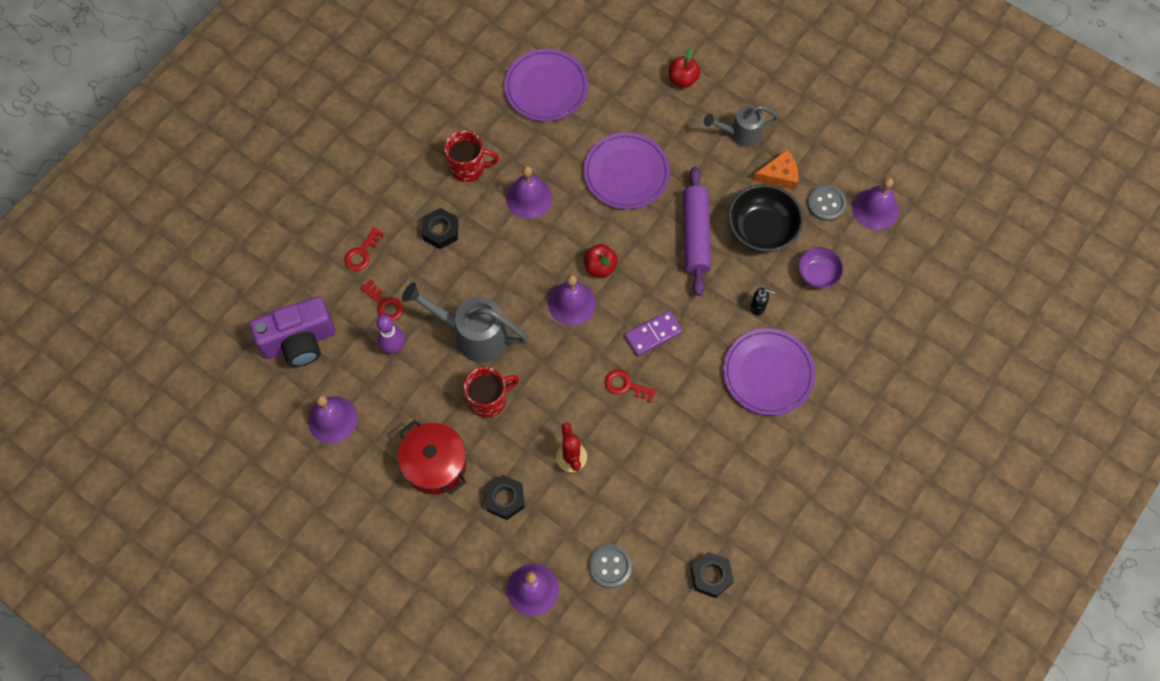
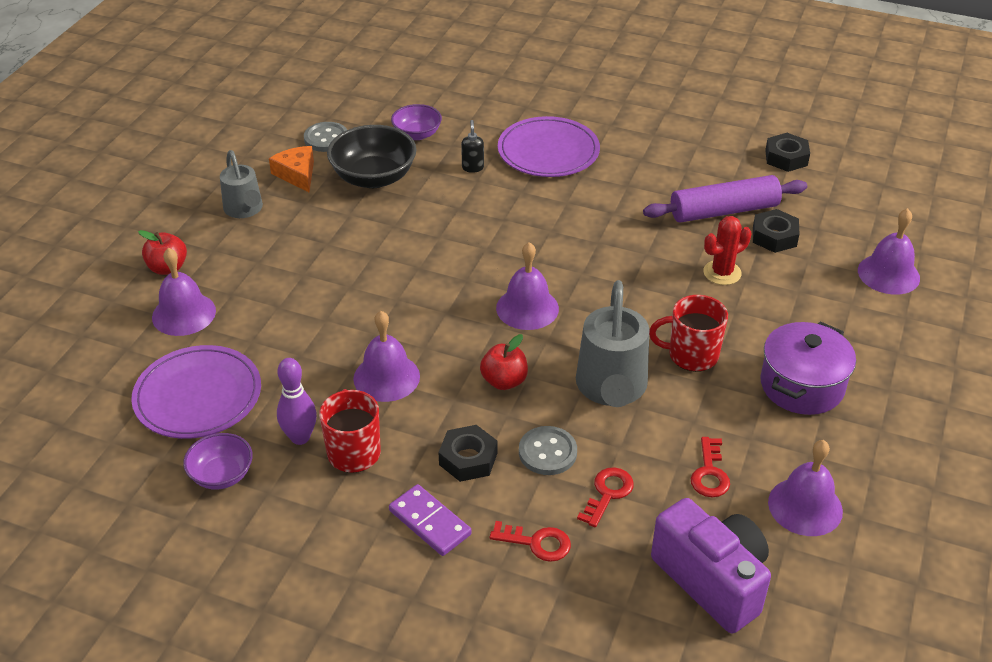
camera: 105 degrees left, 25 degrees down
purple bowling pin [376,315,405,354] -> purple bowling pin moved to [277,358,317,445]
red pot [398,420,467,495] -> purple pot [760,322,856,415]
red mug [464,367,519,418] -> red mug turned 45 degrees counterclockwise [649,295,728,372]
black nut [485,475,525,520] -> black nut moved to [753,209,799,253]
purple plate [583,132,670,209] -> none
red apple [584,244,618,277] -> red apple moved to [480,334,528,390]
grey button [589,544,632,588] -> grey button moved to [519,426,577,475]
red key [605,370,657,403] -> red key moved to [691,437,730,497]
purple domino [625,311,682,356] -> purple domino moved to [389,484,472,556]
purple rolling pin [683,166,711,296] -> purple rolling pin moved to [643,175,807,222]
purple bell [852,177,899,230] -> purple bell moved to [152,248,216,336]
none -> purple bowl [183,433,253,490]

